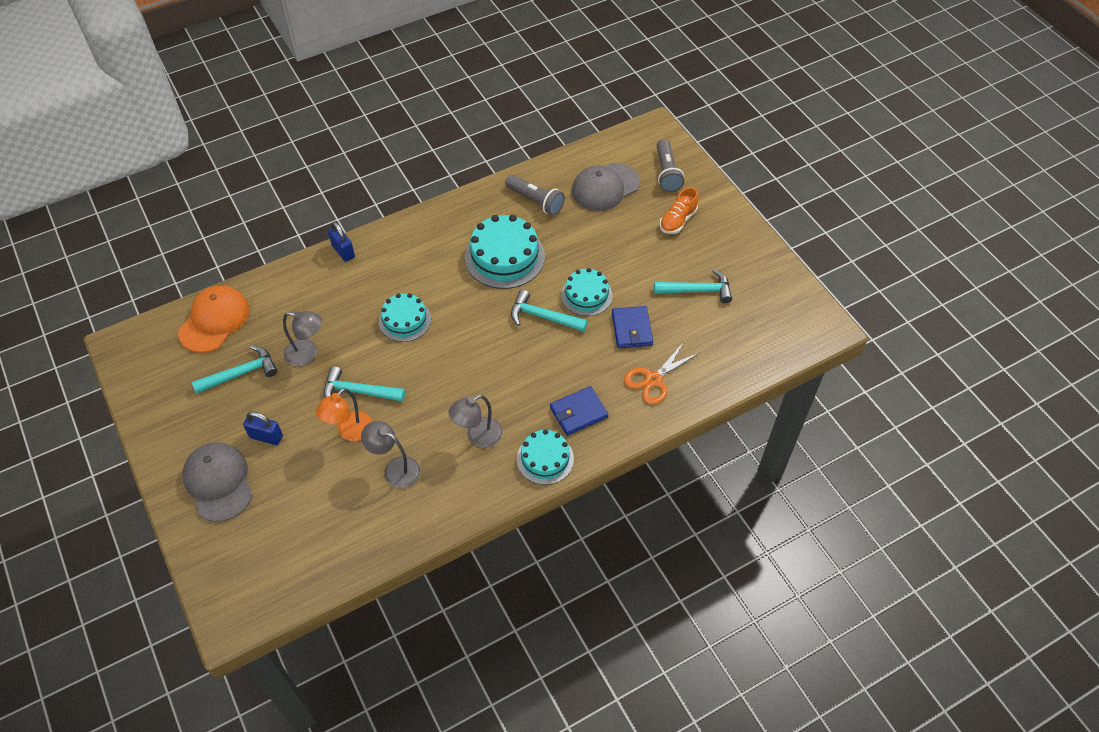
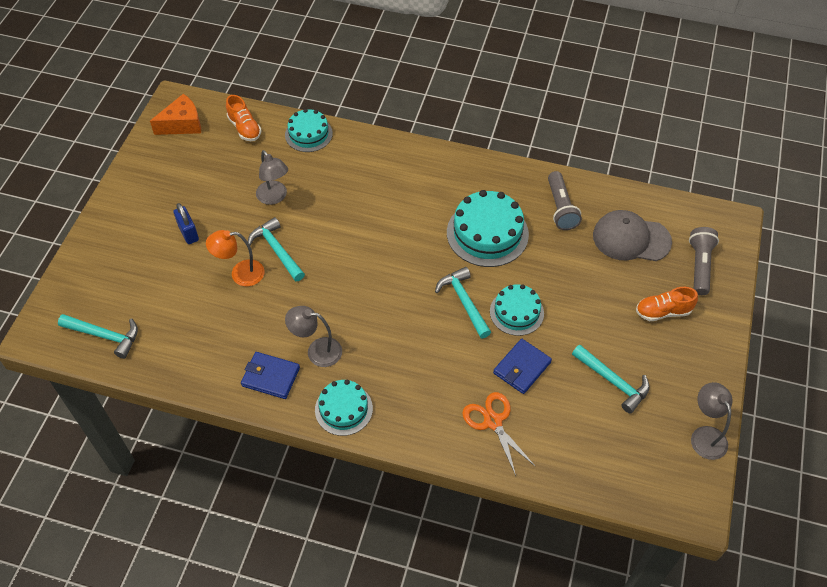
camera: 45 degrees right, 0 degrees up
orange cap [178,286,249,353] -> orange shoe [226,95,262,141]
grey cap [182,442,253,522] -> none
turquoise hammer [192,345,277,394] -> turquoise hammer moved to [58,314,138,359]
blue padlock [328,222,355,262] -> none
grey lamp [361,421,420,488] -> grey lamp moved to [691,382,733,460]
turquoise cake [379,293,431,342] -> turquoise cake moved to [285,109,333,152]
blue wallet [550,386,608,436] -> blue wallet moved to [241,352,300,399]
orange scissors [624,341,699,405] -> orange scissors turned 60 degrees clockwise [462,392,536,476]
grey flashlight [656,139,684,192] -> grey flashlight turned 150 degrees clockwise [689,227,719,295]
none -> orange cheese [150,94,201,135]

